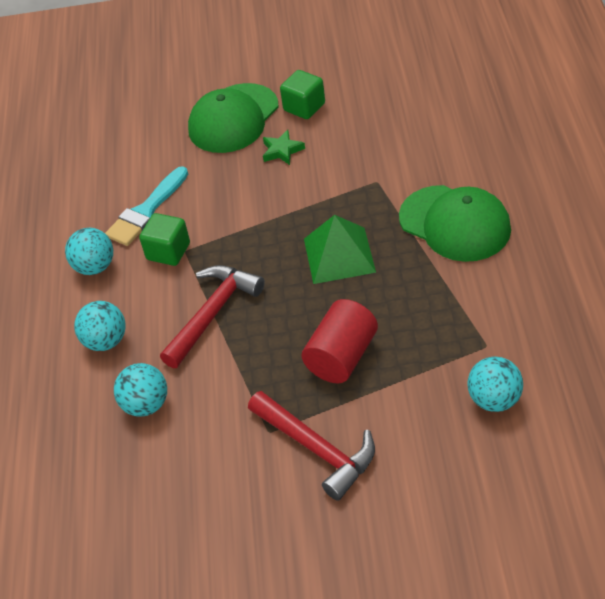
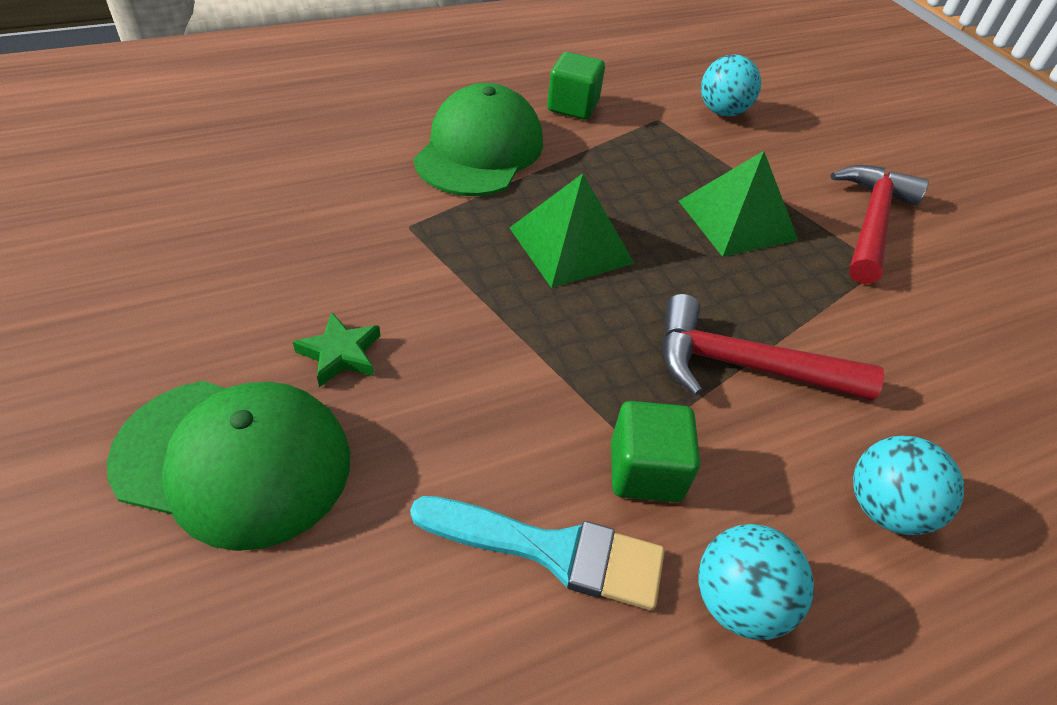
camera: 120 degrees left, 0 degrees up
turquoise ball [114,363,167,417] -> none
green cube [280,70,325,119] -> green cube moved to [547,52,605,120]
red cylinder [301,299,378,383] -> green pyramid [679,151,798,257]

